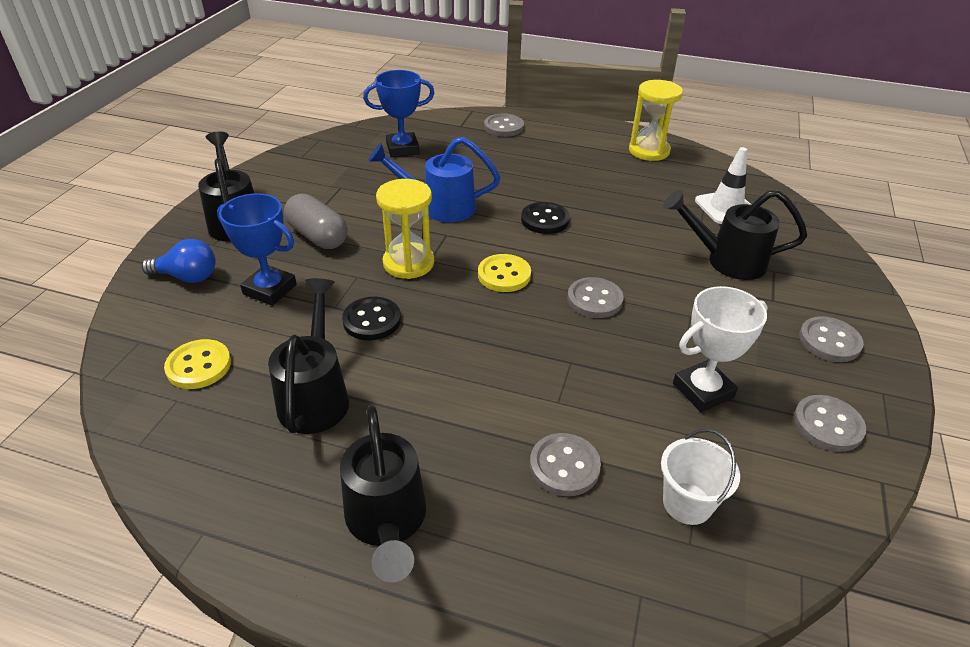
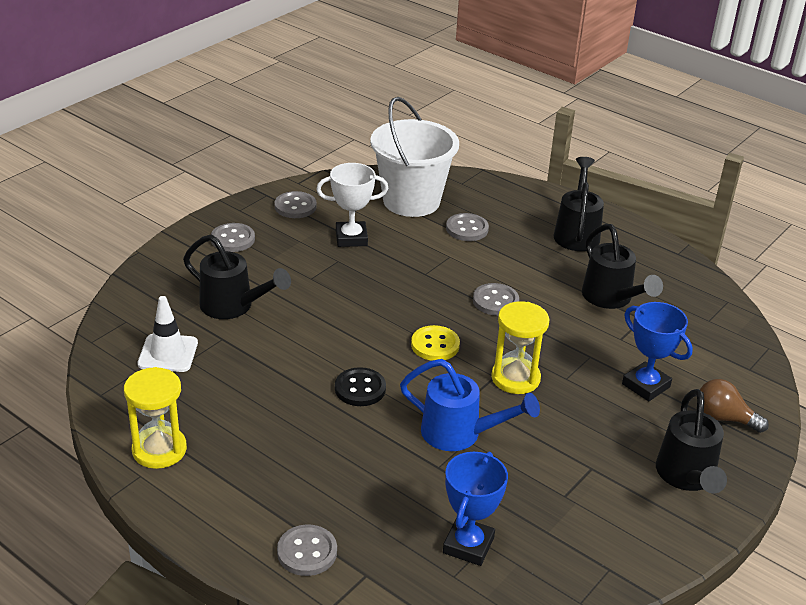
camera: 160 degrees left, 5 degrees down
blue light bulb [142,239,216,283] -> brown light bulb [700,379,769,433]
yellow button [164,339,231,389] -> none
black watering can [268,278,349,434] -> black watering can turned 45 degrees counterclockwise [582,224,663,309]
grey capsule [284,194,348,249] -> none
black button [342,297,401,341] -> none
blue trophy [363,70,434,157] -> blue trophy turned 75 degrees counterclockwise [443,452,508,566]
grey button [567,277,624,318] -> grey button moved to [473,283,519,316]
white bucket [661,429,740,525] -> white bucket [370,97,459,217], size x2.10

